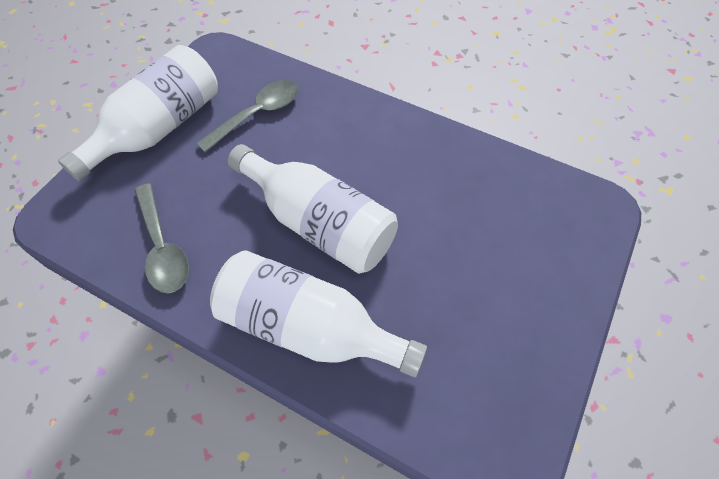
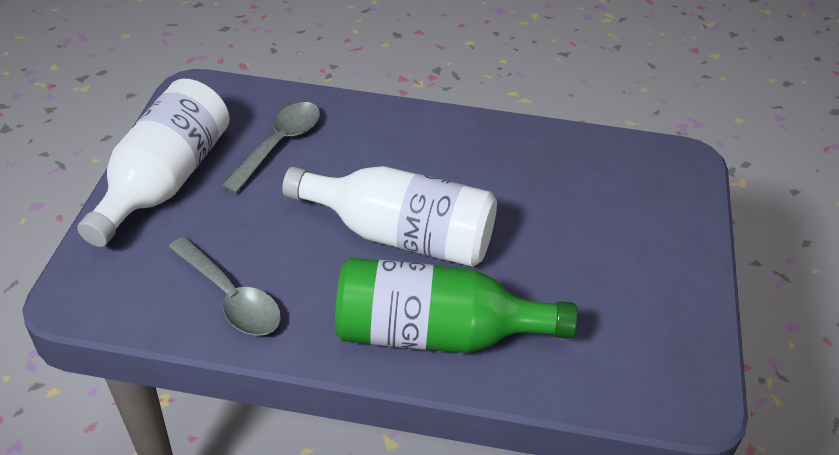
camera: 20 degrees left, 15 degrees down
white bottle [210,250,427,377] -> green bottle [335,258,577,353]

